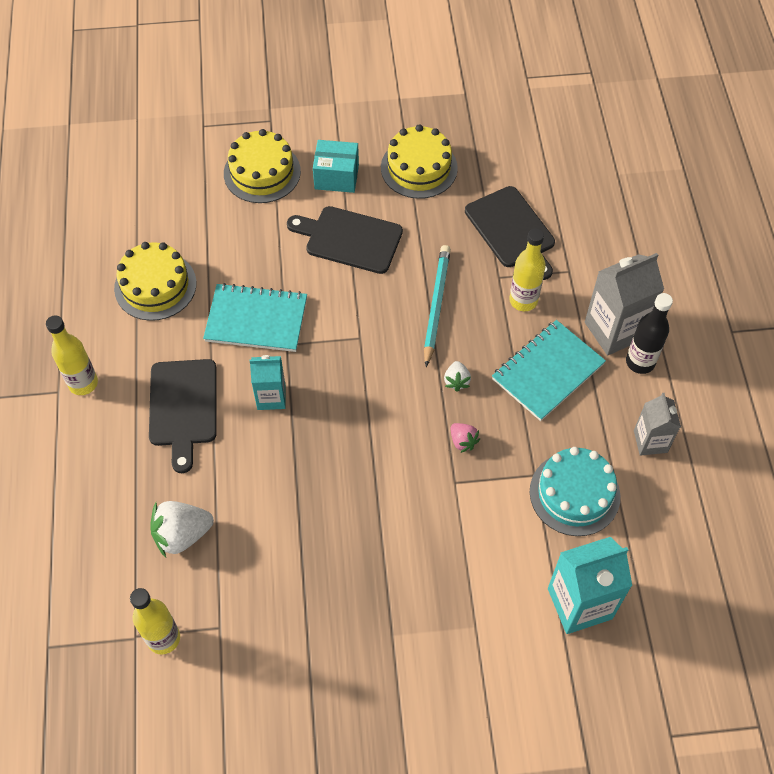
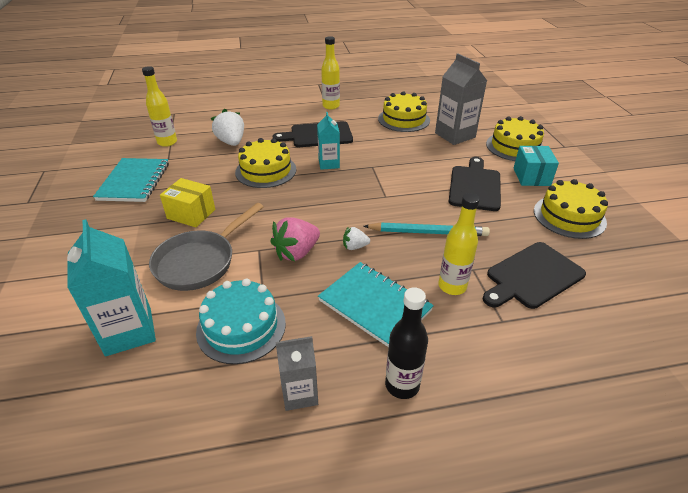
camera: 85 degrees right, 20 degrees down
turquoise notebook [203,283,307,352] -> turquoise notebook moved to [93,158,169,202]
pink strawberry [451,423,480,453] -> pink strawberry [270,217,320,261], size x1.83
grey carton [585,253,664,355] -> grey carton moved to [435,53,487,145]
none -> grey pan [149,203,264,291]
none -> yellow box [160,178,215,227]
none -> yellow cake [235,138,296,188]

